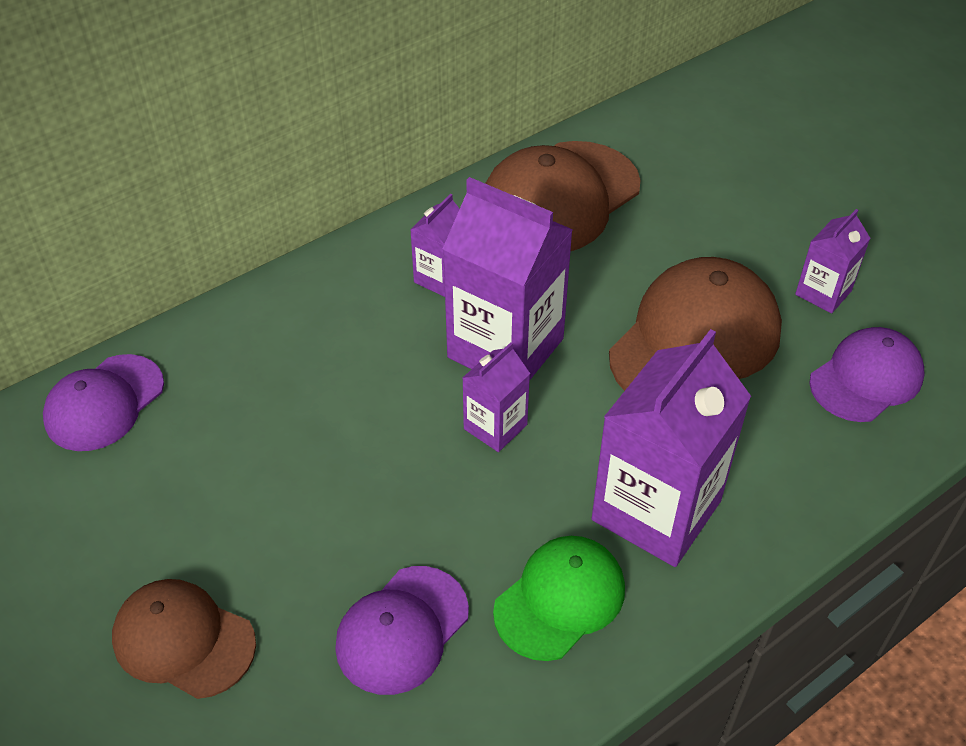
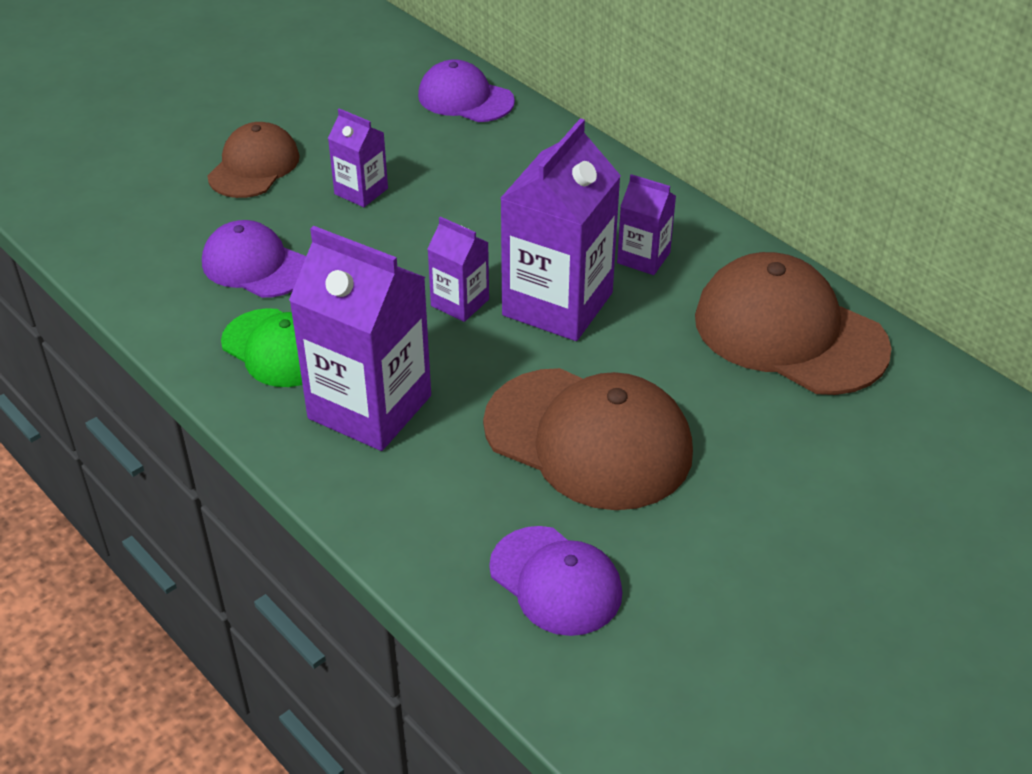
camera: 85 degrees right, 5 degrees down
purple carton [795,209,870,313] -> purple carton moved to [328,108,388,207]

